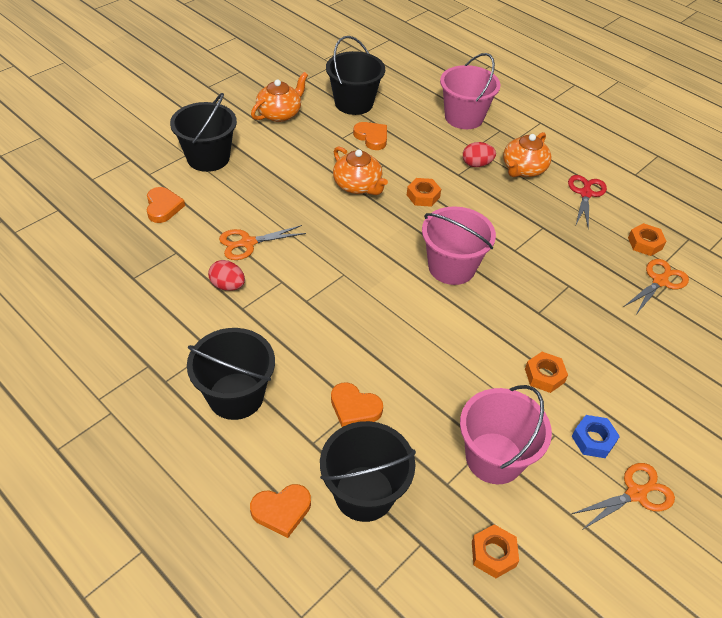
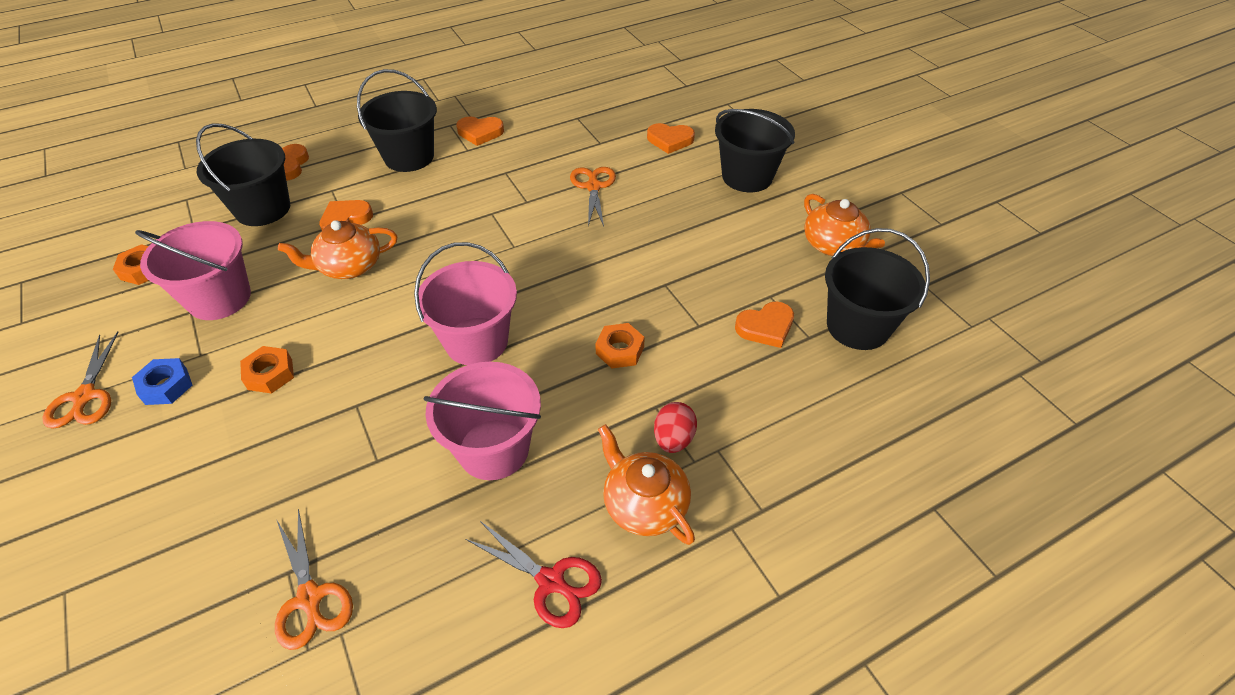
camera: 110 degrees right, 0 degrees up
red egg [208,260,245,291] -> none
orange teapot [333,146,388,195] -> orange teapot moved to [278,220,397,279]
pink bucket [440,53,500,129] -> pink bucket moved to [423,362,541,480]
orange nut [628,223,667,256] -> none
none -> orange heart [456,116,504,146]

